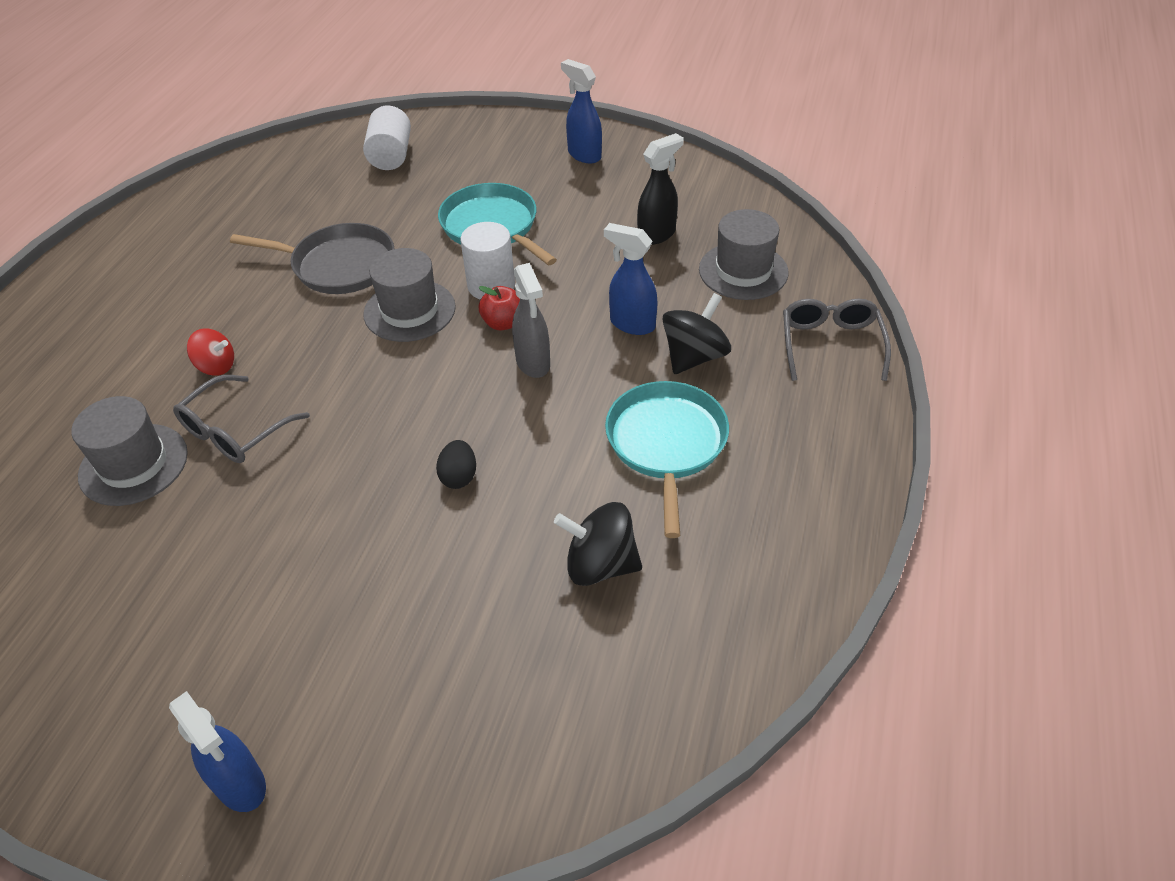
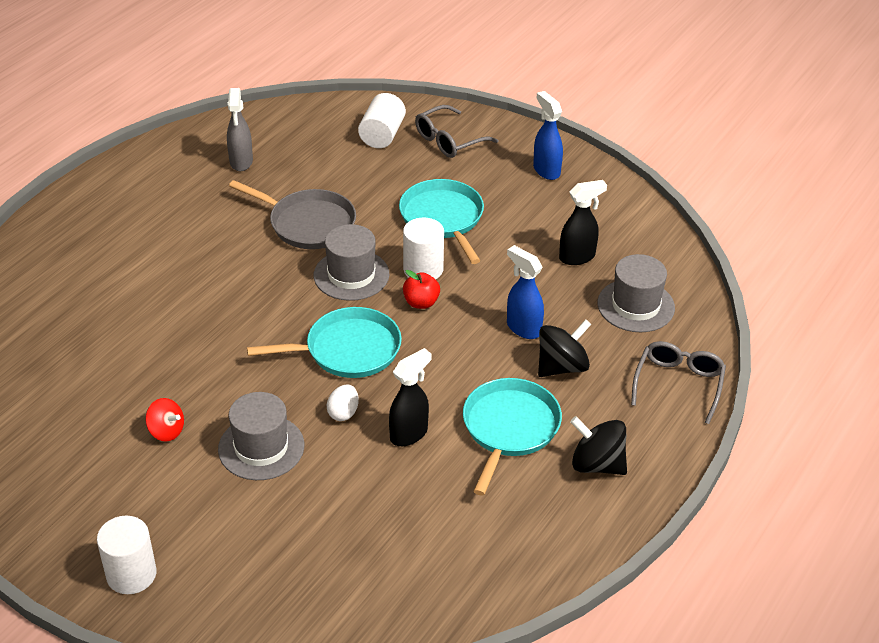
camera: 15 degrees right, 5 degrees down
grey hat [71,396,188,506] -> grey hat moved to [218,392,304,480]
blue spray bottle [169,691,266,812] -> white cylinder [97,516,157,594]
grey glasses [173,375,310,463] -> grey glasses moved to [415,105,498,158]
red spinning top [187,328,234,376] -> red spinning top moved to [145,398,184,442]
black egg [436,440,476,489] -> white egg [327,384,359,421]
grey spray bottle [512,263,550,378] -> grey spray bottle moved to [227,88,253,171]
black spinning top [554,502,642,586] -> black spinning top moved to [570,416,627,475]
none -> turquoise pan [247,307,402,378]
none -> black spray bottle [389,348,432,446]

